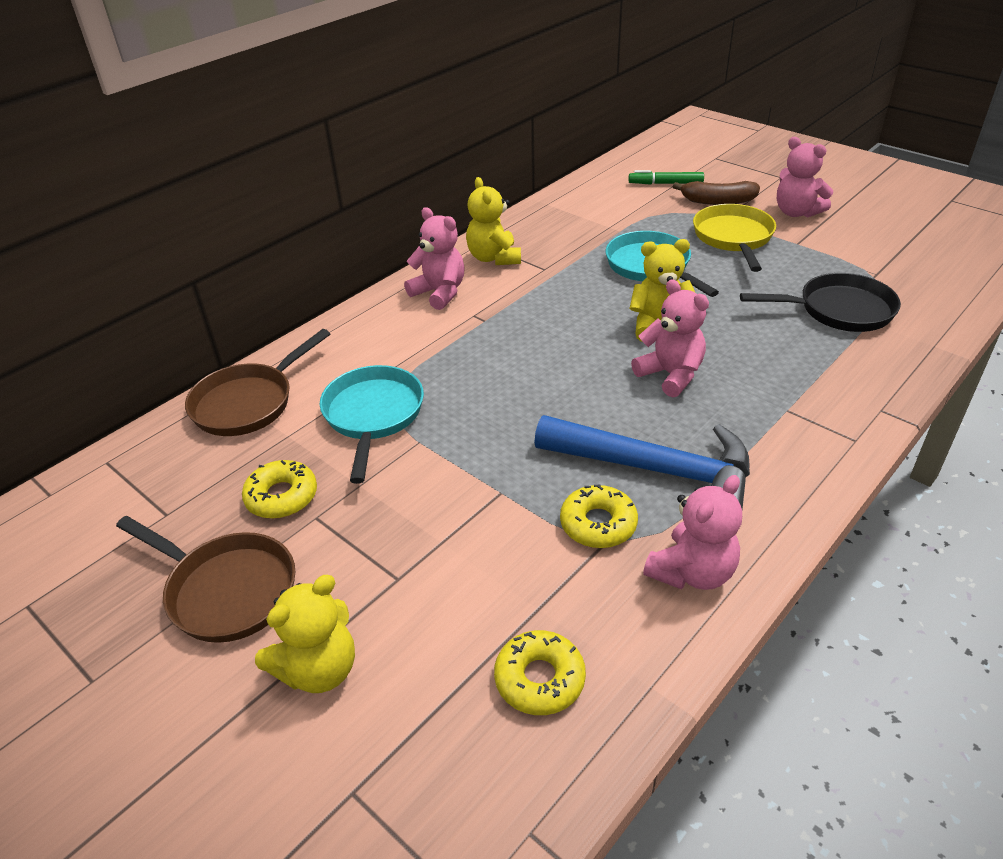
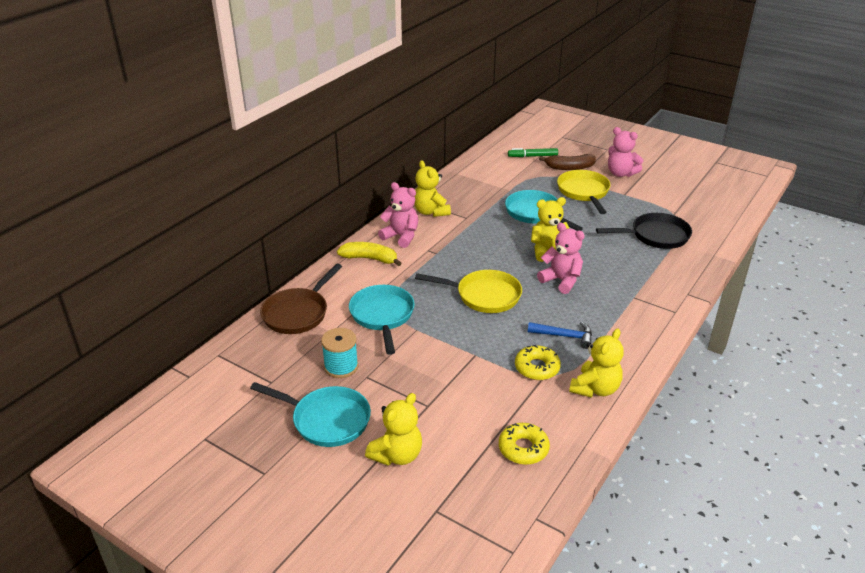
camera: 10 degrees left, 5 degrees down
brown pan [116,516,295,643] -> turquoise pan [250,382,371,447]
yellow donut [242,460,317,519] -> turquoise spool [321,328,358,378]
blue hammer [534,415,750,509] -> blue hammer [528,322,592,349], size x0.50
pink teddy bear [643,475,742,590] -> yellow teddy bear [569,328,624,398]
none -> yellow banana [337,242,401,266]
none -> yellow pan [415,270,522,313]

